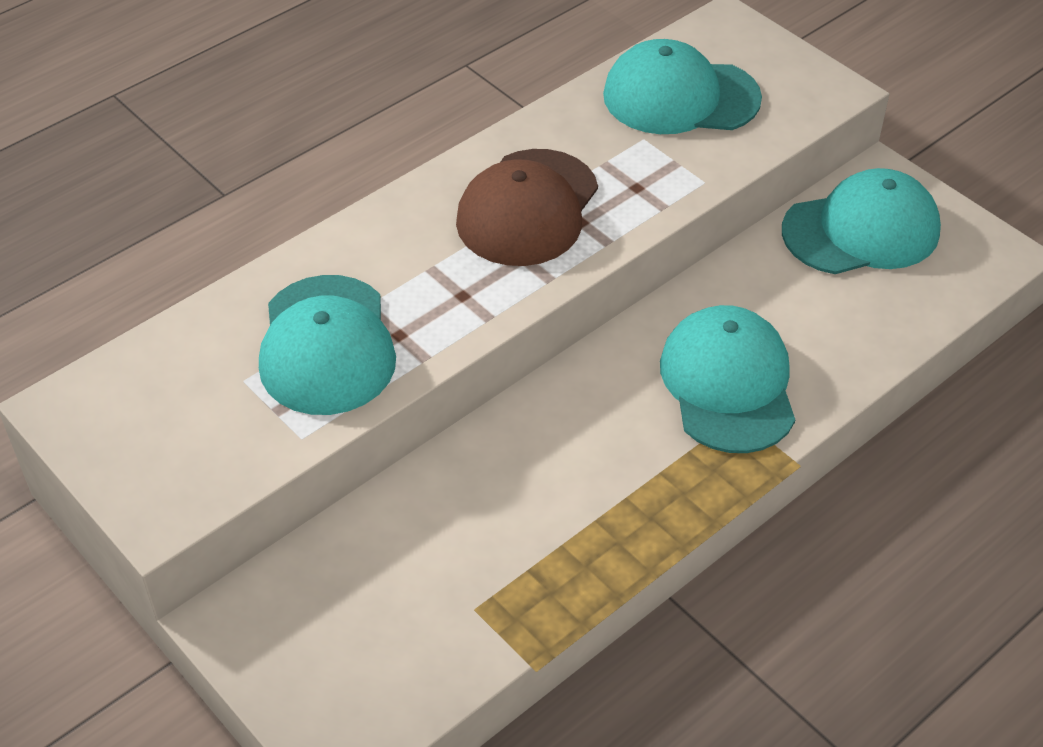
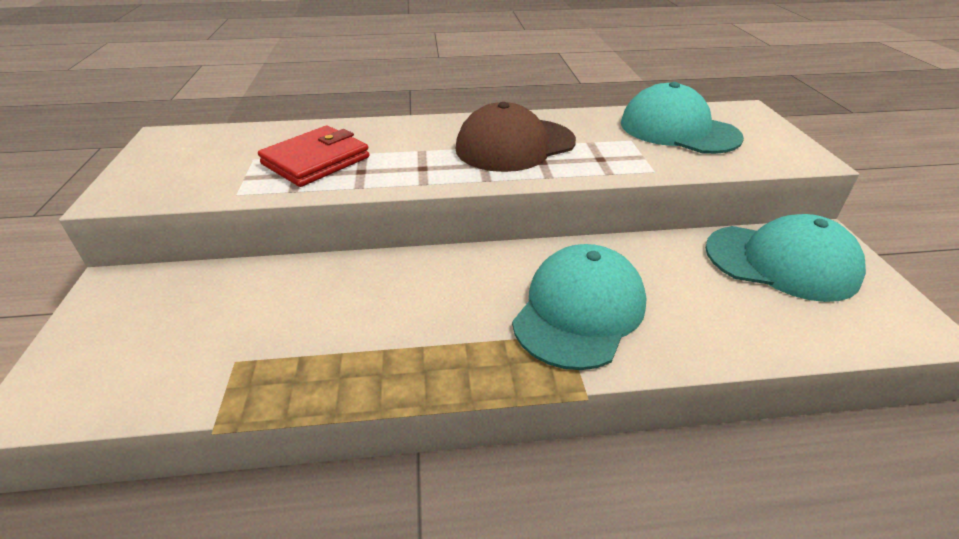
camera: 35 degrees right, 10 degrees down
turquoise cap [259,275,396,415] -> red wallet [258,126,369,187]

